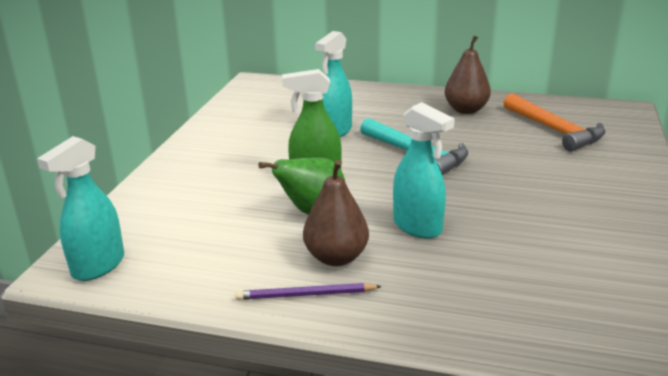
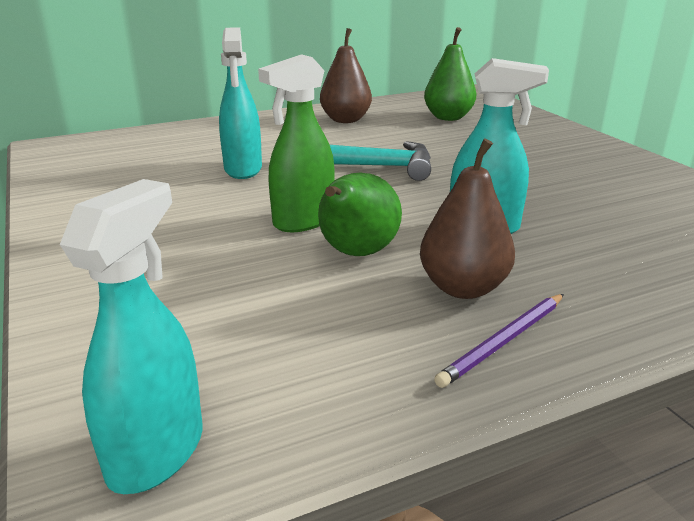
camera: 40 degrees left, 0 degrees up
turquoise spray bottle [37,136,124,281] -> turquoise spray bottle turned 150 degrees counterclockwise [60,179,202,494]
orange hammer [504,93,605,151] -> green pear [424,27,476,121]

